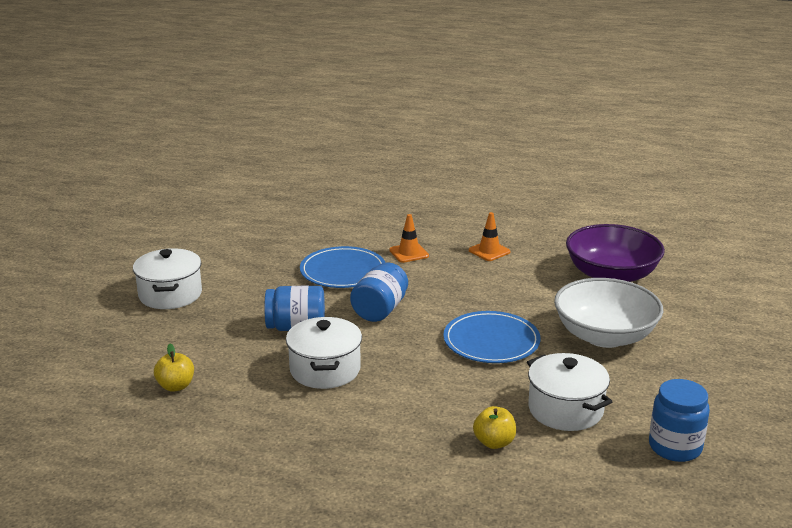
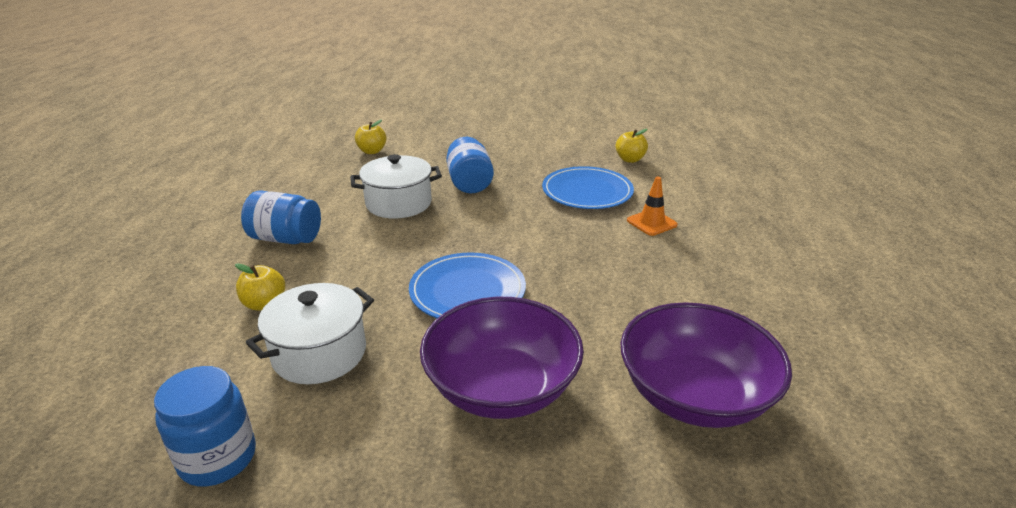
camera: 80 degrees right, 5 degrees up
white pot [133,248,202,309] -> none
blue jar [350,262,408,322] -> blue jar moved to [241,191,321,244]
orange traffic cone [469,212,511,261] -> none
white bowl [554,278,663,348] -> purple bowl [420,297,584,419]
none -> yellow apple [616,129,648,163]

